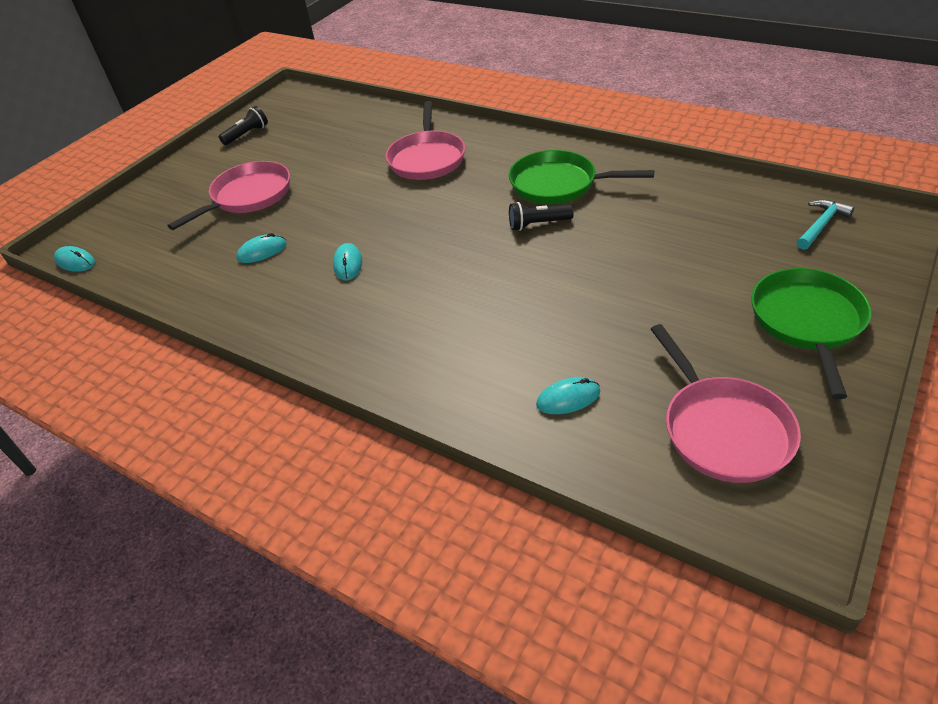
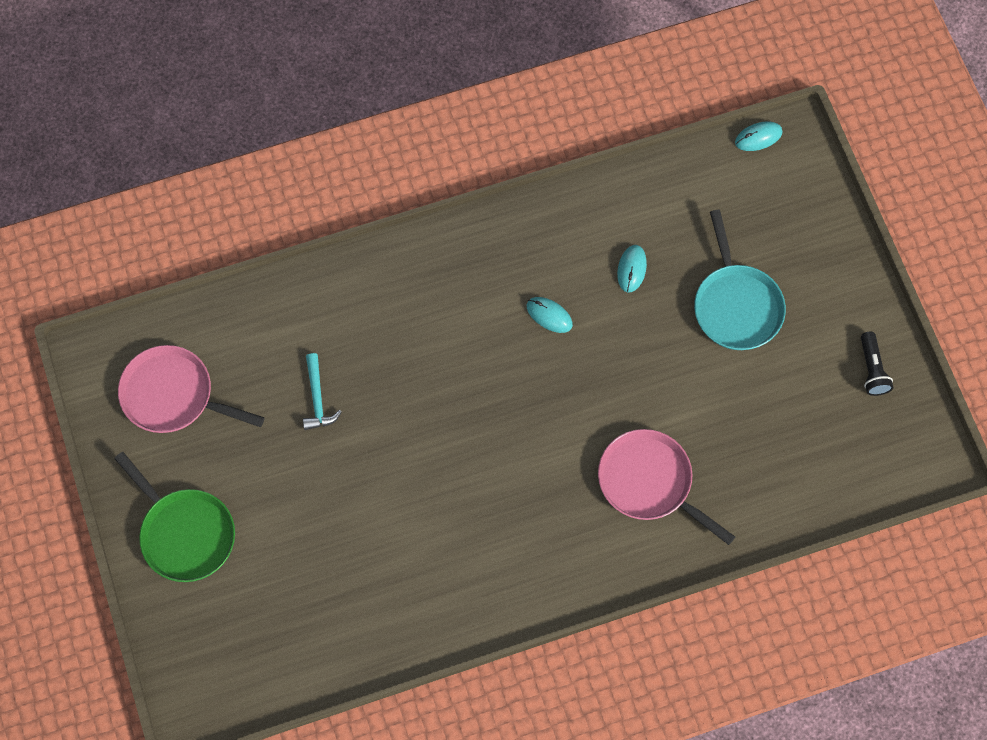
camera: 125 degrees right, 25 degrees up
pink pan [167,161,290,230] -> turquoise pan [694,210,786,350]
green pan [509,150,654,204] -> none
black flashlight [509,202,574,231] -> none
turquoise mouse [536,377,600,414] -> none
turquoise hammer [797,199,855,250] -> turquoise hammer moved to [303,353,342,430]

